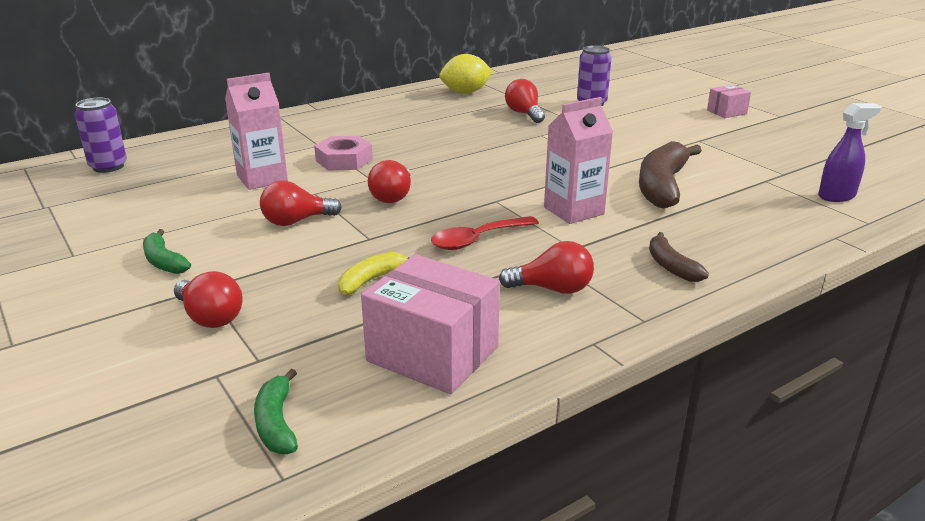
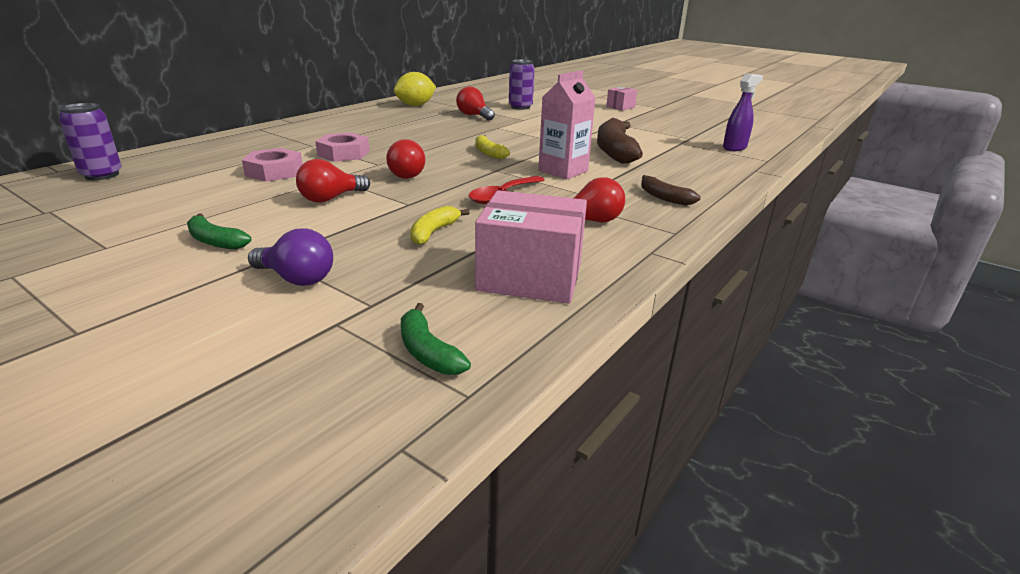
camera: 20 degrees left, 0 degrees up
red light bulb [174,271,243,328] -> purple light bulb [248,229,333,286]
pink carton [225,73,288,190] -> pink nut [242,148,302,181]
none -> yellow banana [476,135,510,159]

